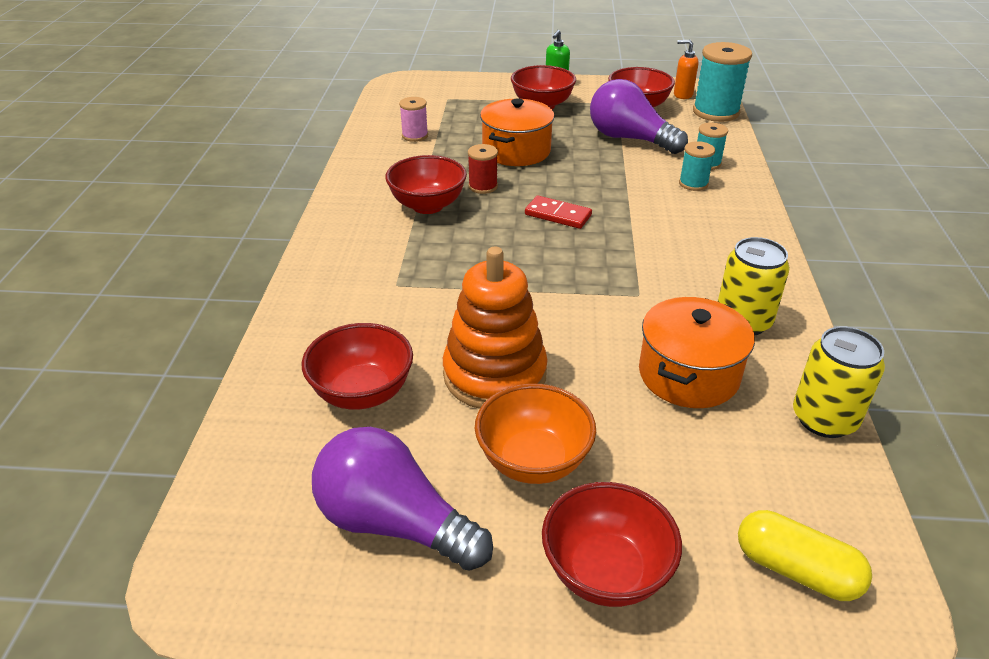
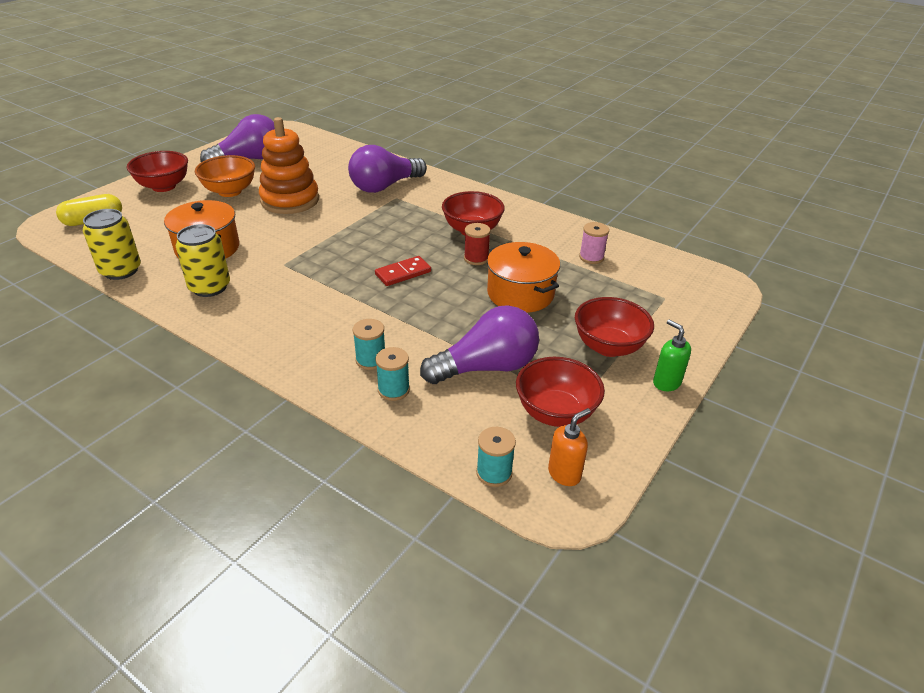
camera: 120 degrees right, 0 degrees up
red bowl [302,323,413,409] -> none
turquoise spool [693,42,752,122] -> turquoise spool [476,427,516,487], size x0.54
none -> purple light bulb [348,145,427,193]

